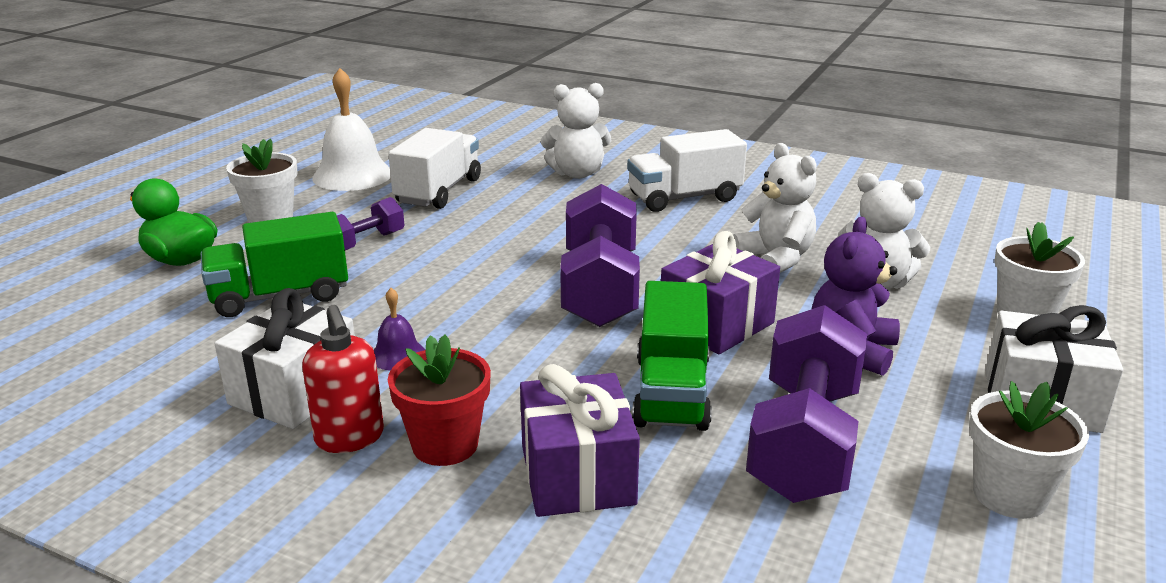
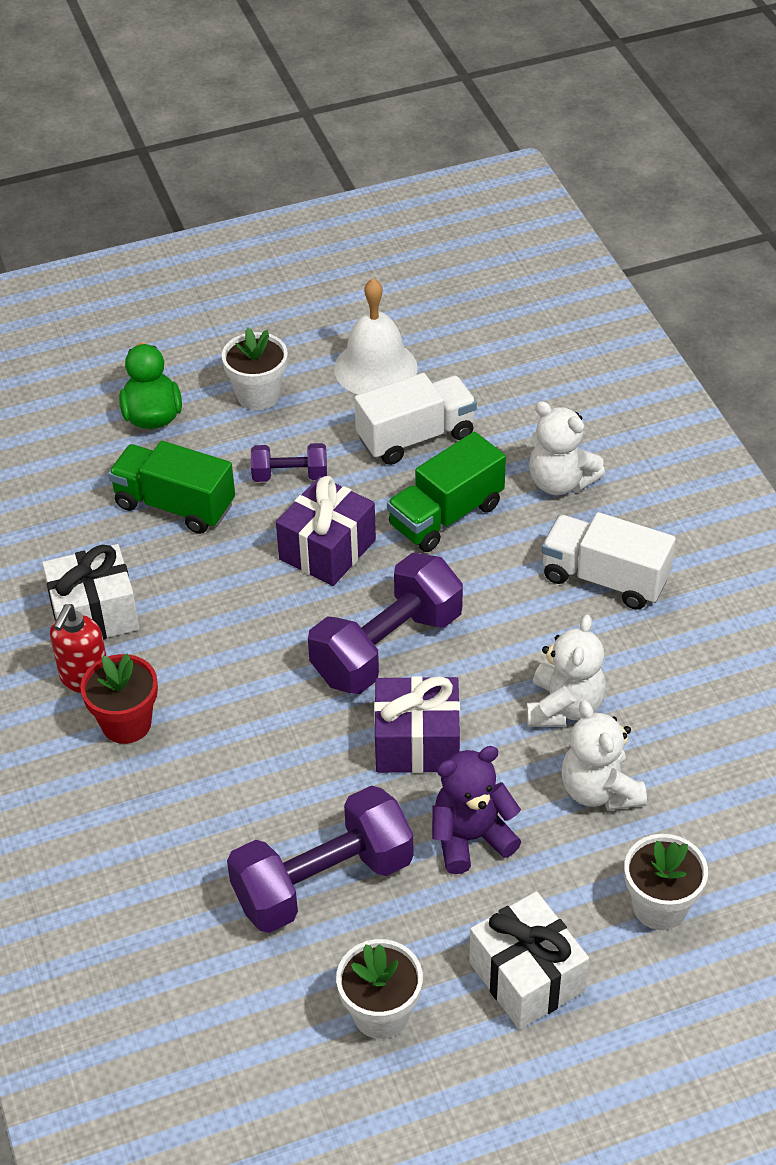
camera: 45 degrees right, 20 degrees up
purple bell [374,288,425,371] -> none
purple gift [520,364,640,517] -> purple gift moved to [276,476,376,586]
green truck [632,281,712,431] -> green truck moved to [387,432,506,552]

